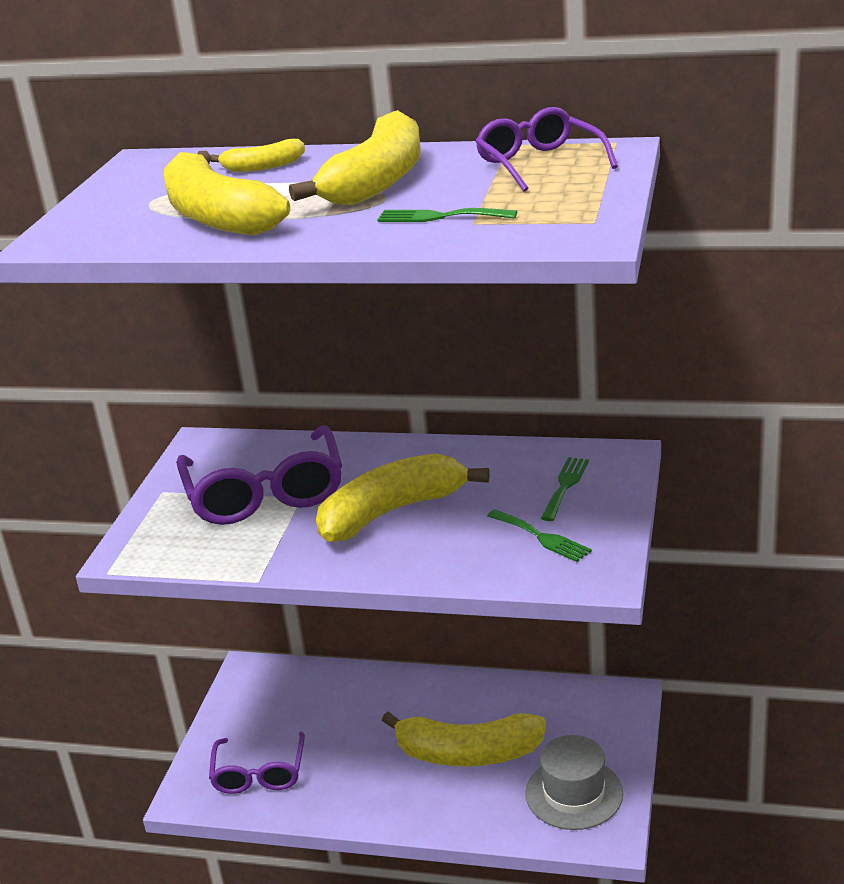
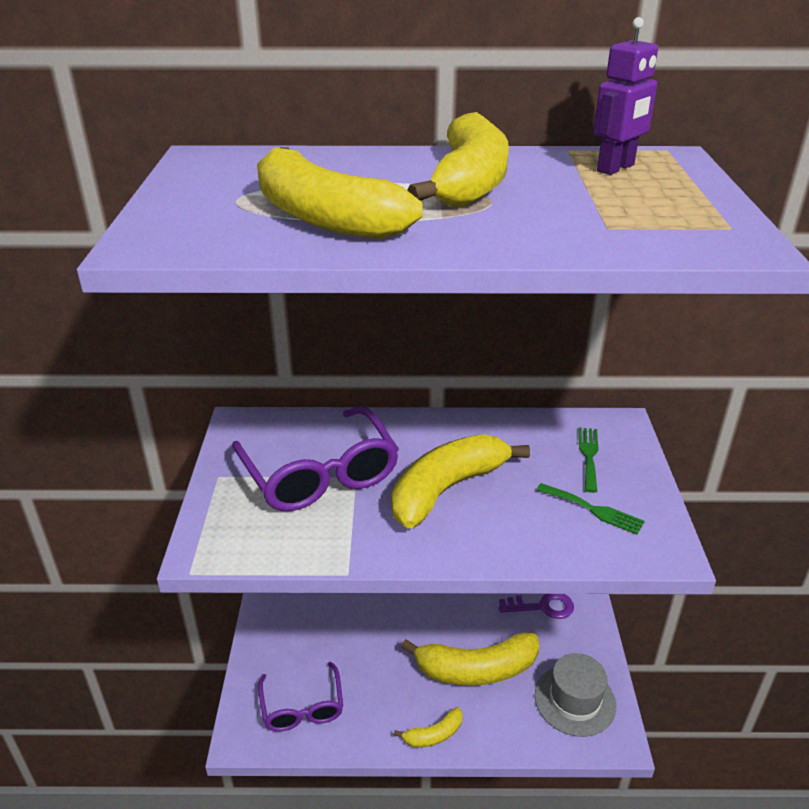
camera: 15 degrees left, 5 degrees up
yellow banana [210,139,305,172] -> yellow banana moved to [394,707,463,748]
green fork [377,208,517,222] -> none
purple glasses [475,107,618,192] -> purple robot [593,17,658,175]
none -> purple key [499,594,574,619]

